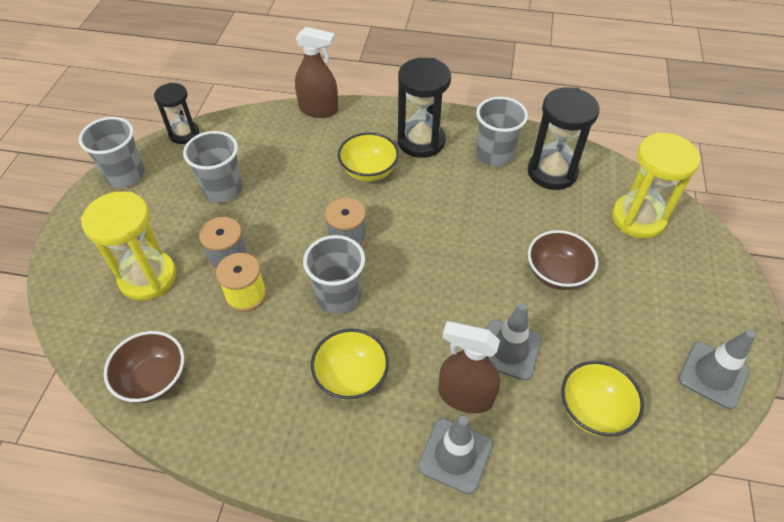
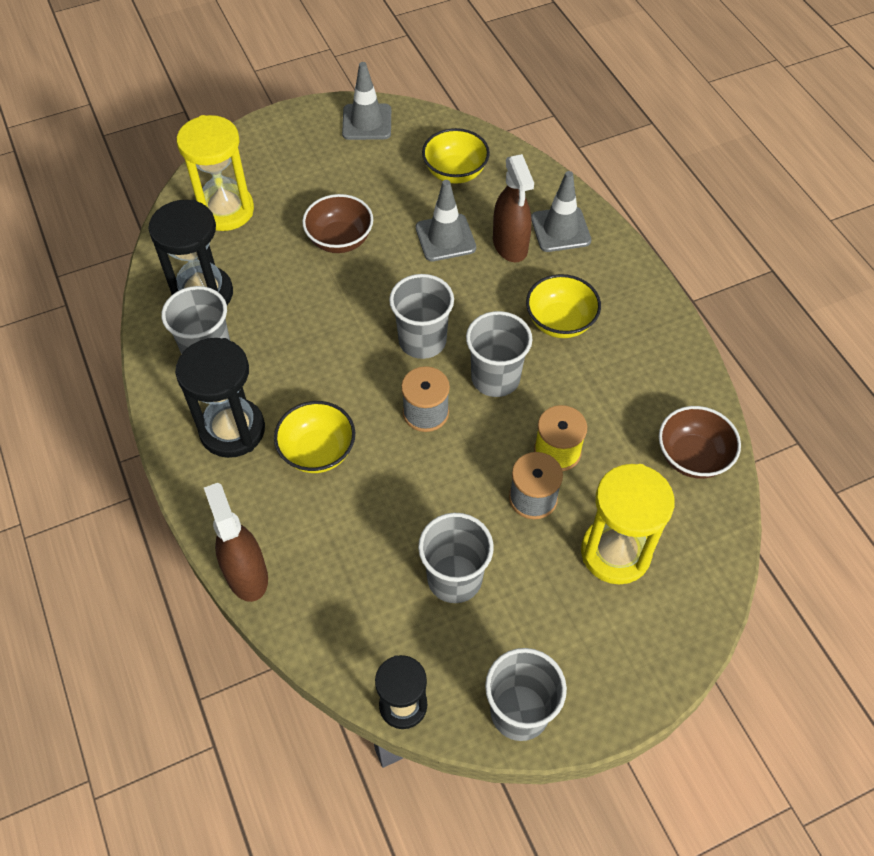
camera: 125 degrees left, 5 degrees up
none -> grey cup [389,274,454,359]

